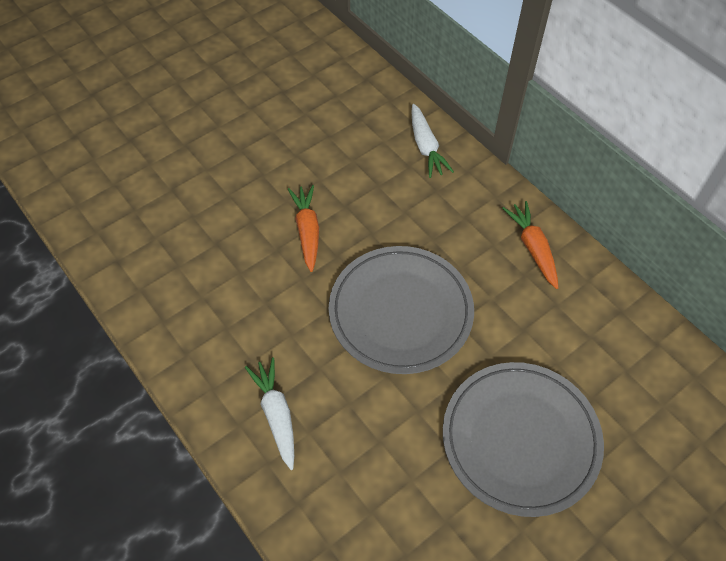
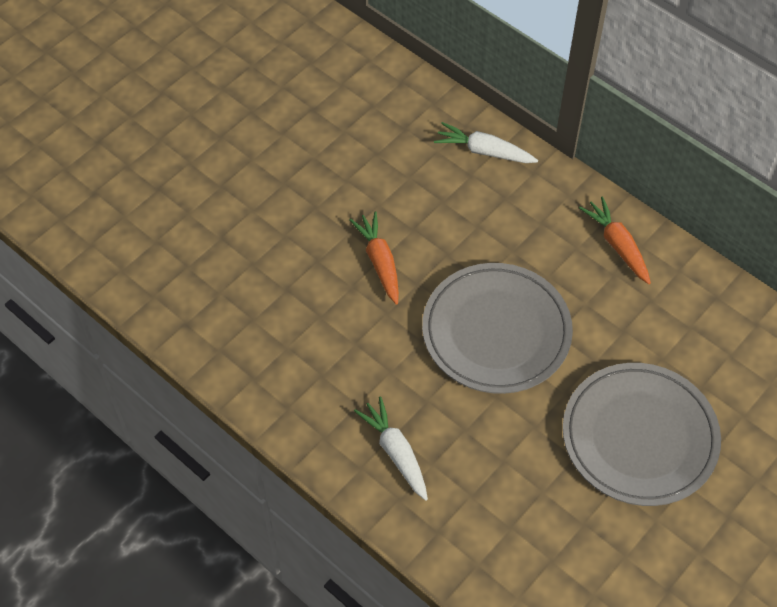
camera: 10 degrees left, 0 degrees up
white carrot [411,104,454,178] -> white carrot turned 135 degrees clockwise [434,122,538,163]

